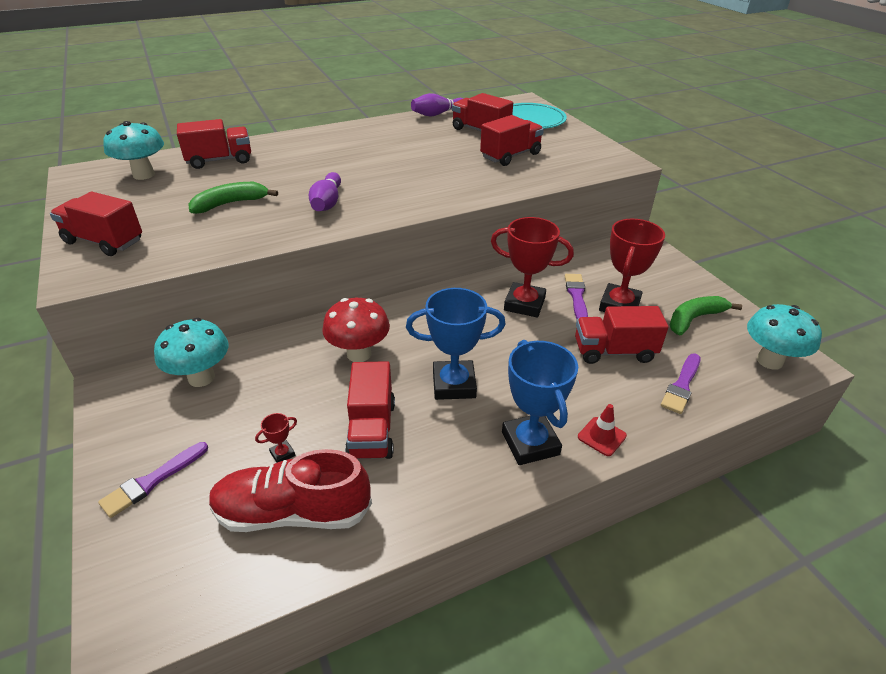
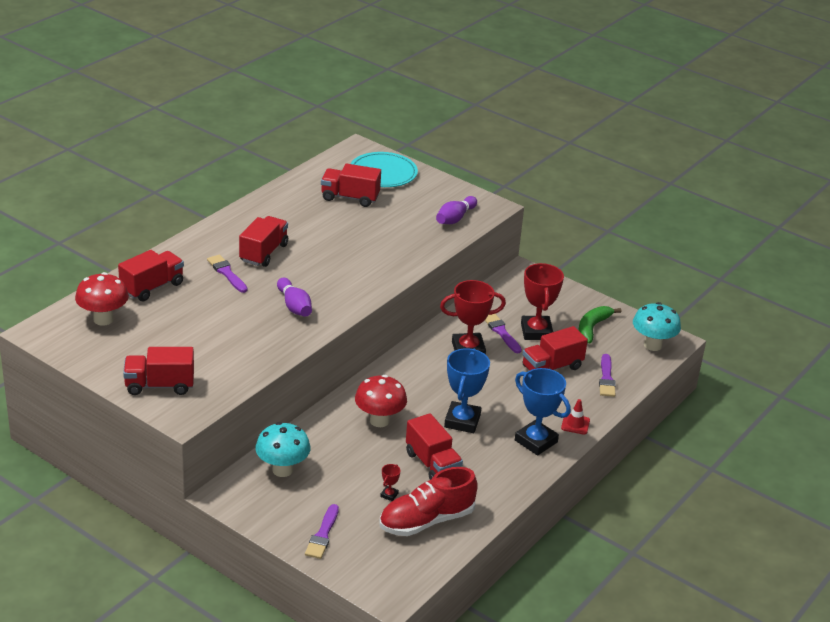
camera: 30 degrees left, 5 degrees down
turquoise mushroom [103,121,164,180] -> red mushroom [75,272,129,326]
green banana [188,182,278,214] -> none
blue trophy [406,288,506,400] -> blue trophy turned 45 degrees counterclockwise [444,348,490,433]
purple bowling pin [411,93,464,117] -> purple bowling pin moved to [436,196,477,224]
red truck [480,115,544,166] -> red truck moved to [239,216,288,267]
none -> purple brush [207,254,247,293]

